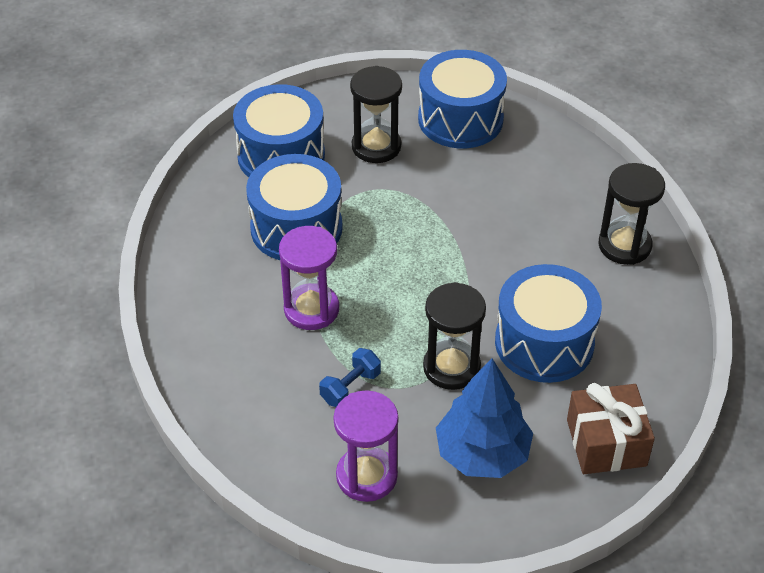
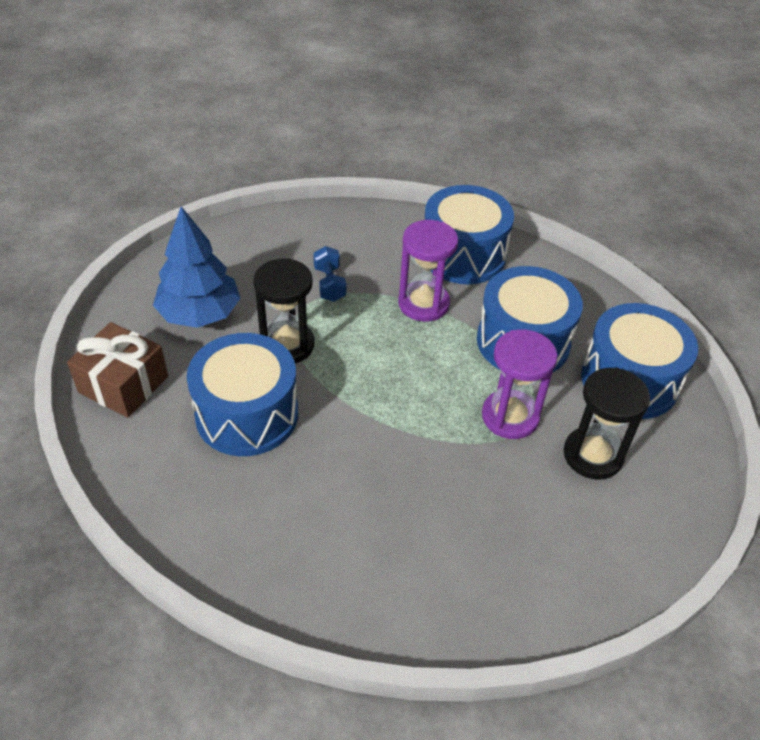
camera: 125 degrees right, 0 degrees up
purple hourglass [334,390,399,502] -> purple hourglass moved to [482,329,558,439]
blue drum [418,50,507,148] -> blue drum moved to [425,185,514,284]
black hourglass [598,163,665,265] -> none

